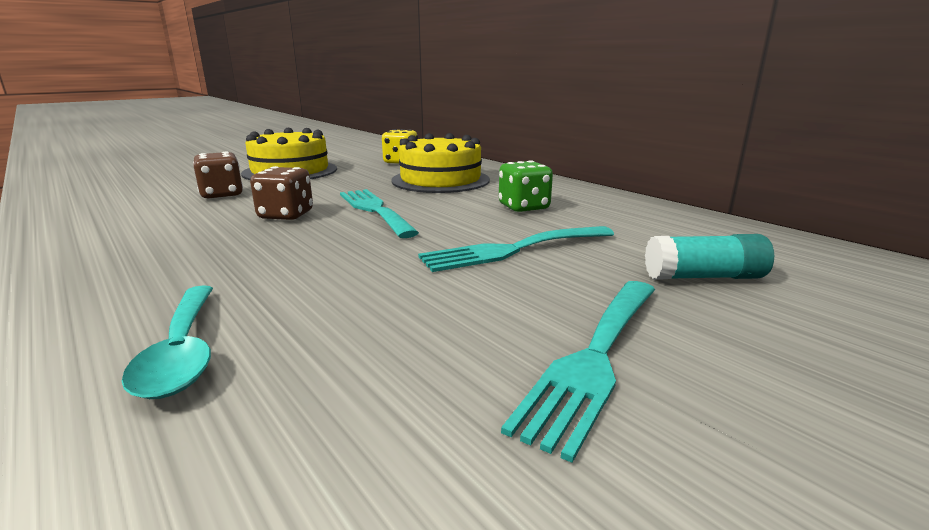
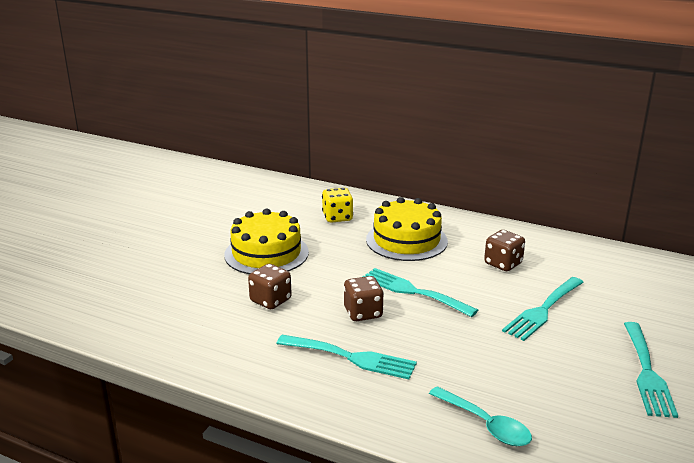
camera: 25 degrees left, 5 degrees up
green dice [499,160,553,212] -> brown dice [484,230,525,271]
turquoise glue stick [645,234,774,280] -> none
none -> turquoise fork [276,335,417,379]

